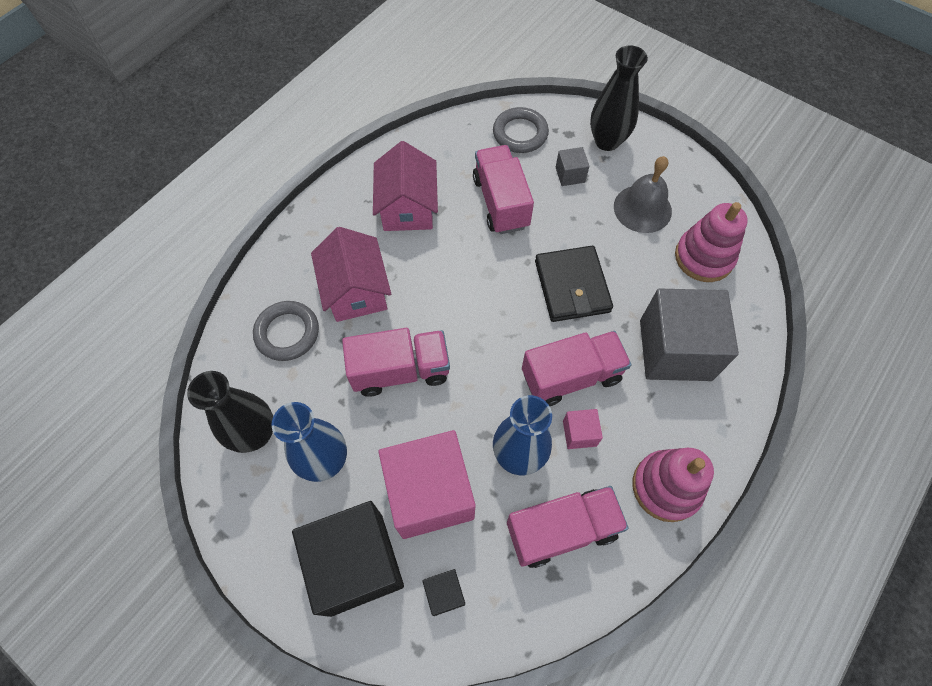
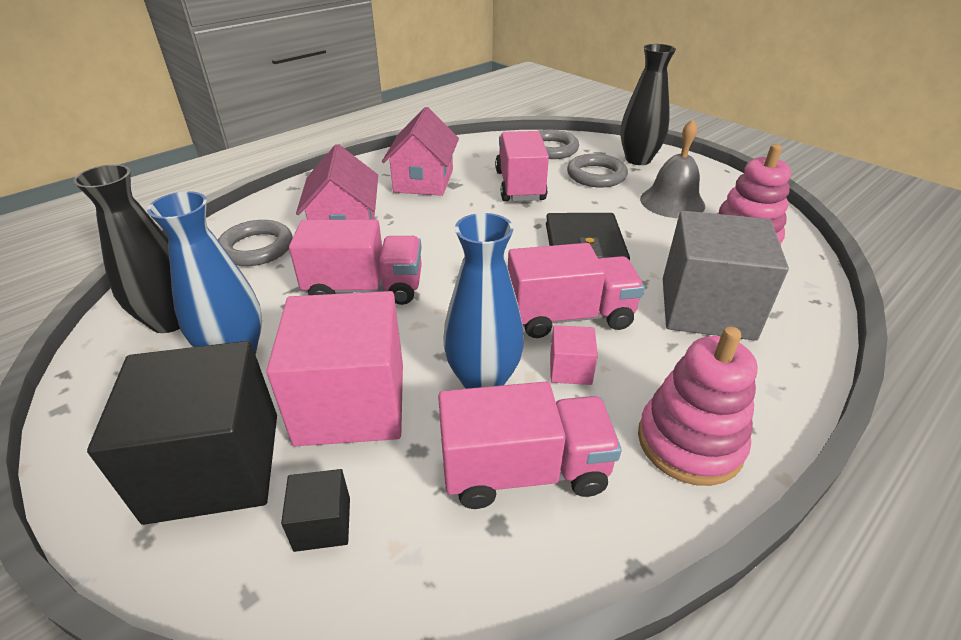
camera: 10 degrees right, 25 degrees down
grey cube [556,147,589,186] -> grey ring [567,154,628,188]

